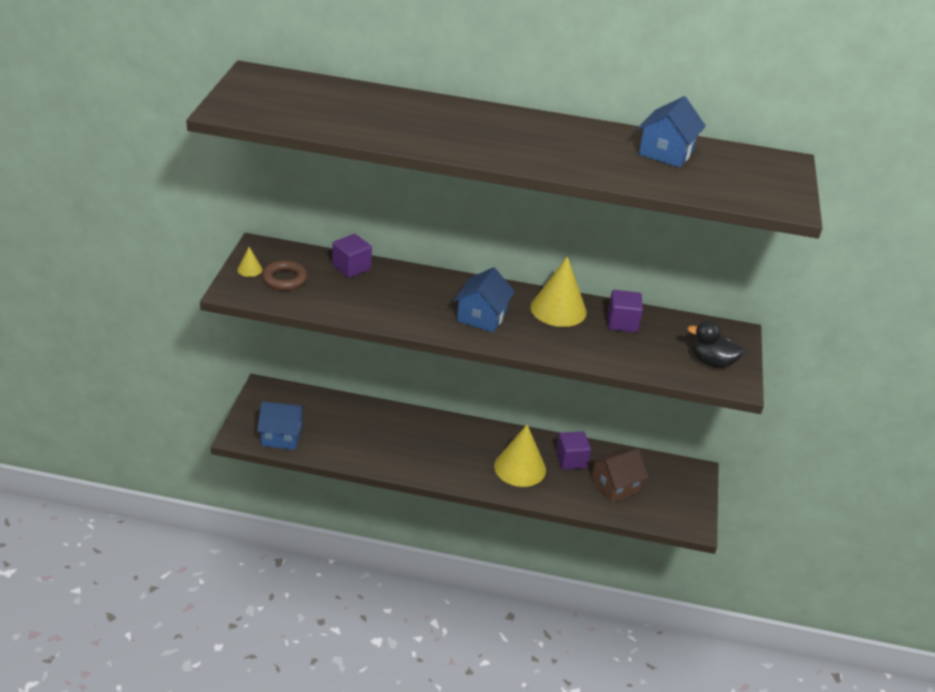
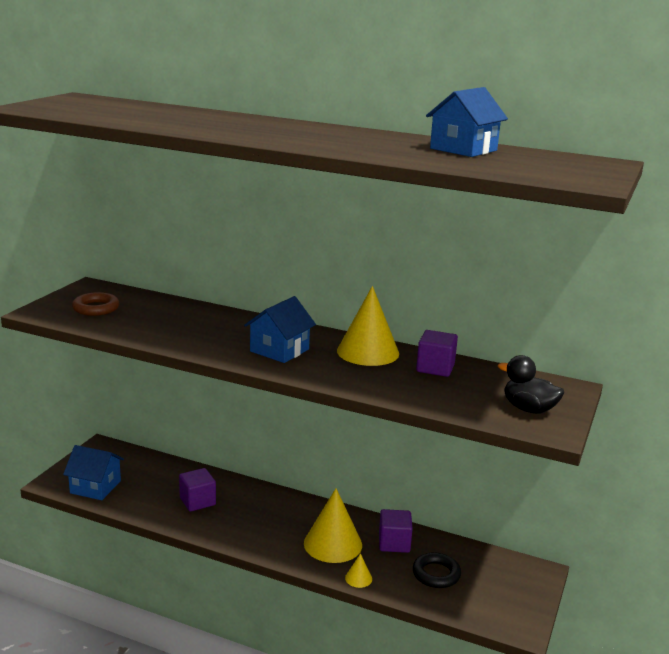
camera: 15 degrees right, 15 degrees down
yellow cone [237,247,263,277] -> yellow cone moved to [345,553,372,588]
purple cube [332,234,372,278] -> purple cube moved to [179,468,216,512]
brown house [590,449,648,503] -> black ring [413,552,461,588]

